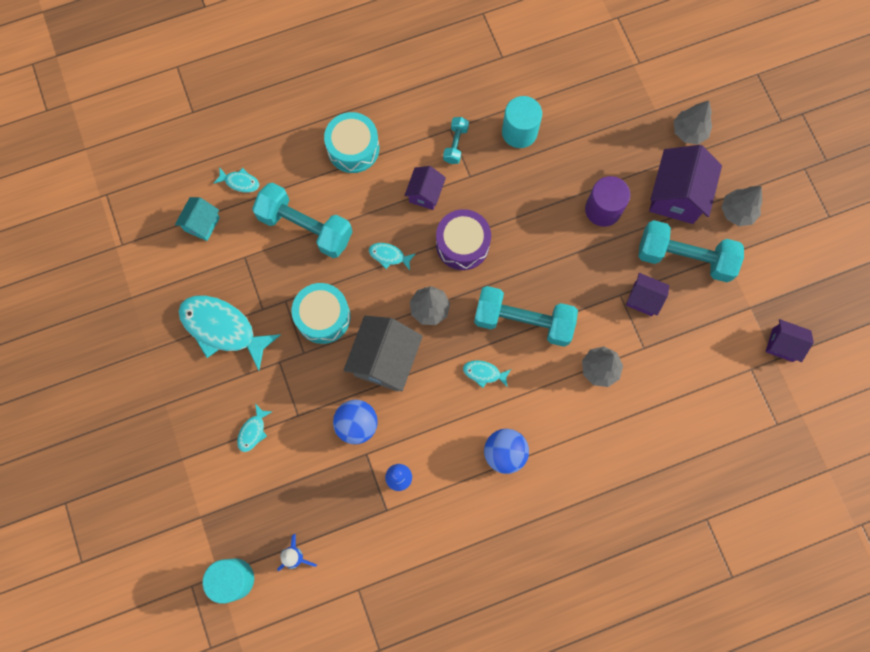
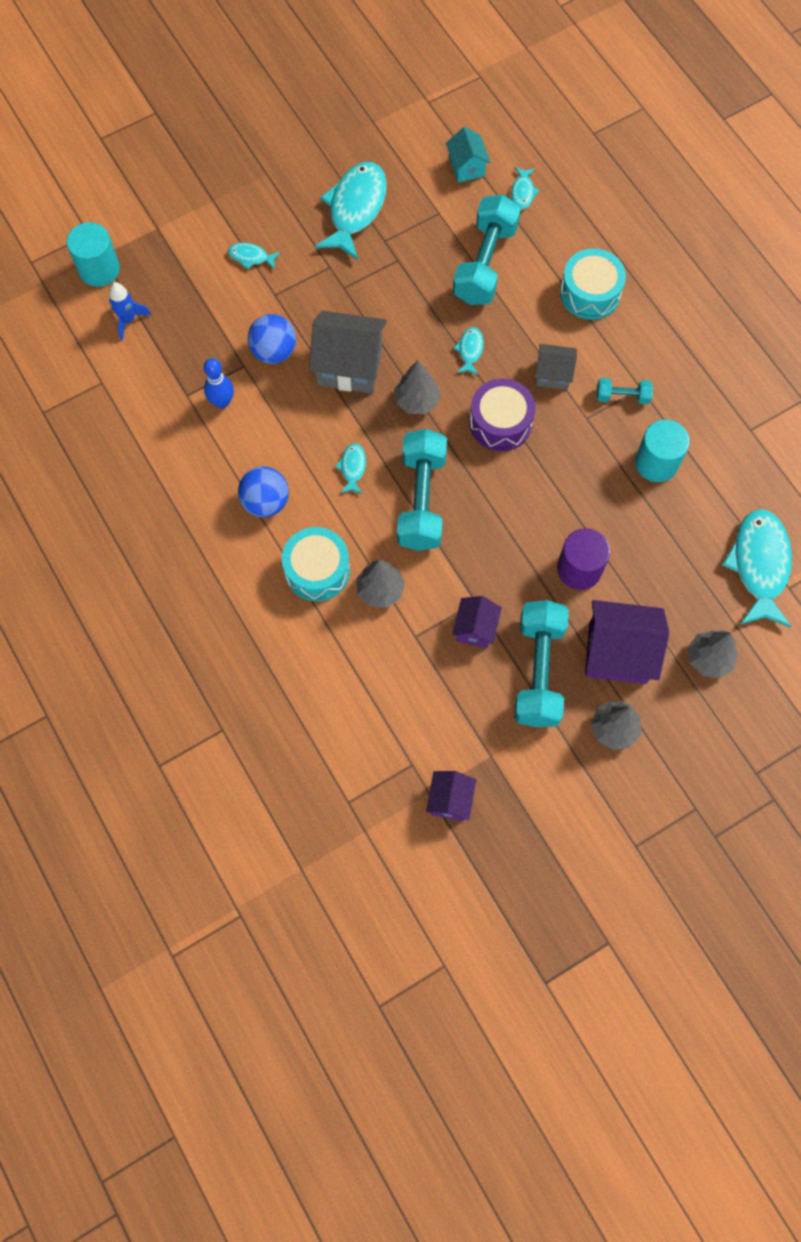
camera: 80 degrees right, 5 degrees down
turquoise house [175,197,220,241] -> turquoise house turned 60 degrees clockwise [446,127,491,183]
turquoise drum [292,283,351,344] -> turquoise drum moved to [282,527,350,601]
purple house [404,166,446,210] -> grey house [535,344,577,390]
none -> turquoise fish [722,509,792,628]

